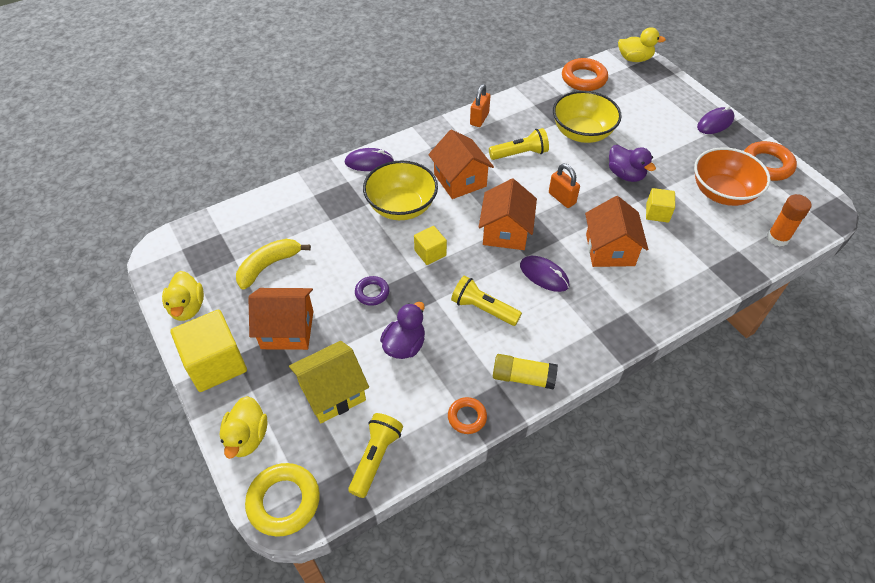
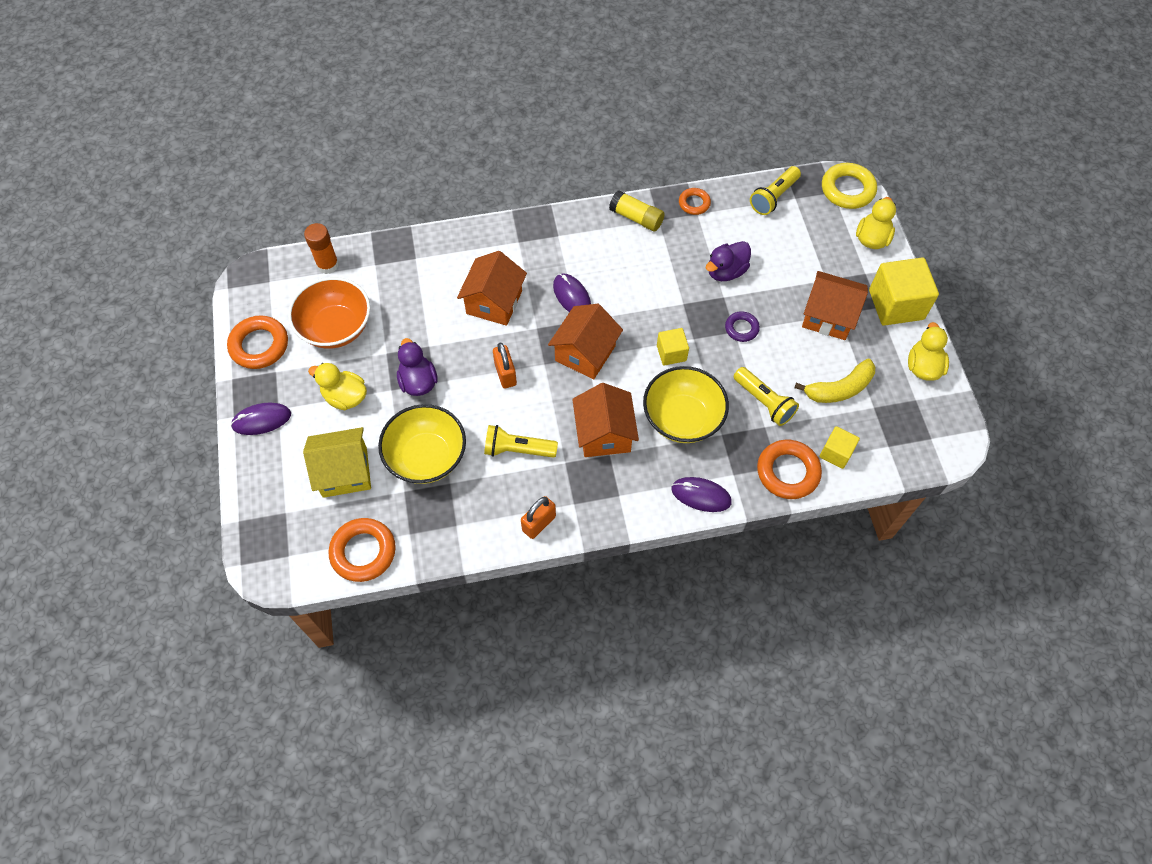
camera: 160 degrees left, 10 degrees up
yellow house [289,341,369,423] -> yellow house moved to [303,427,371,498]
yellow flashlight [451,276,522,326] -> yellow flashlight moved to [733,367,799,426]
yellow duck [618,27,666,62] -> yellow duck moved to [308,363,367,410]
yellow cube [646,188,675,223] -> yellow cube moved to [819,426,860,469]
none -> orange ring [757,440,822,499]

